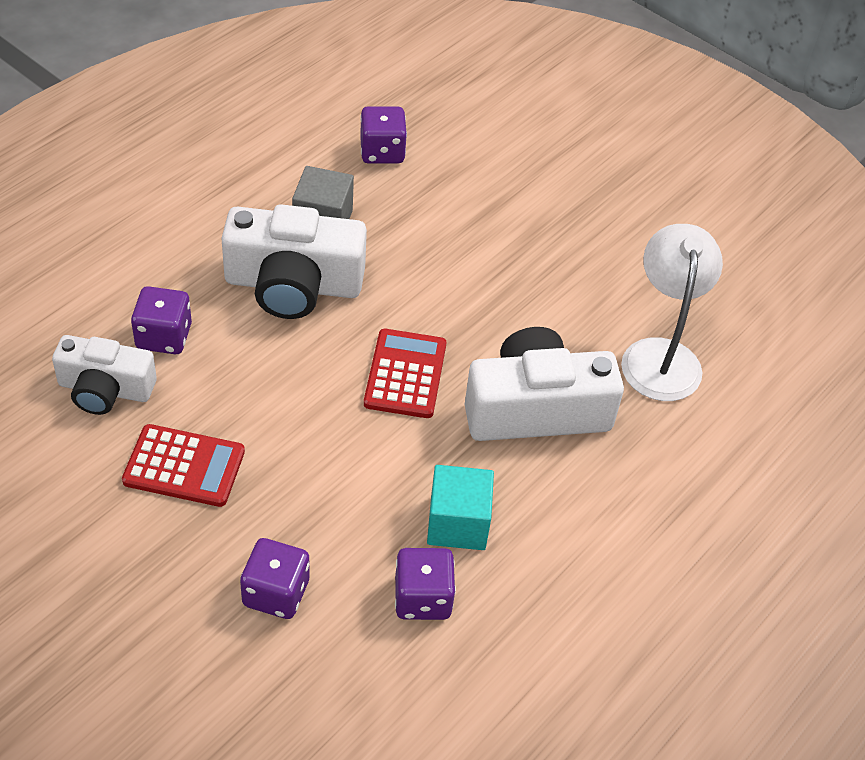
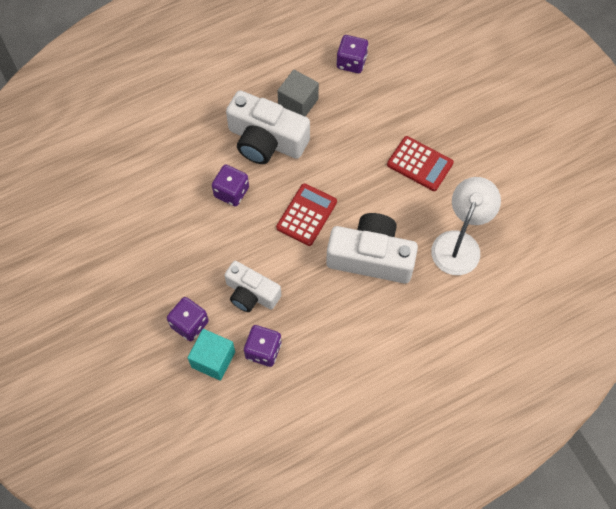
camera: 25 degrees right, 15 degrees up
white camera [52,335,157,415] -> white camera moved to [225,261,281,312]
red calculator [122,424,245,507] -> red calculator moved to [387,136,454,191]
purple dice [131,286,192,354] -> purple dice moved to [212,164,249,206]
turquoise cube [427,465,494,550] -> turquoise cube moved to [188,329,235,381]

